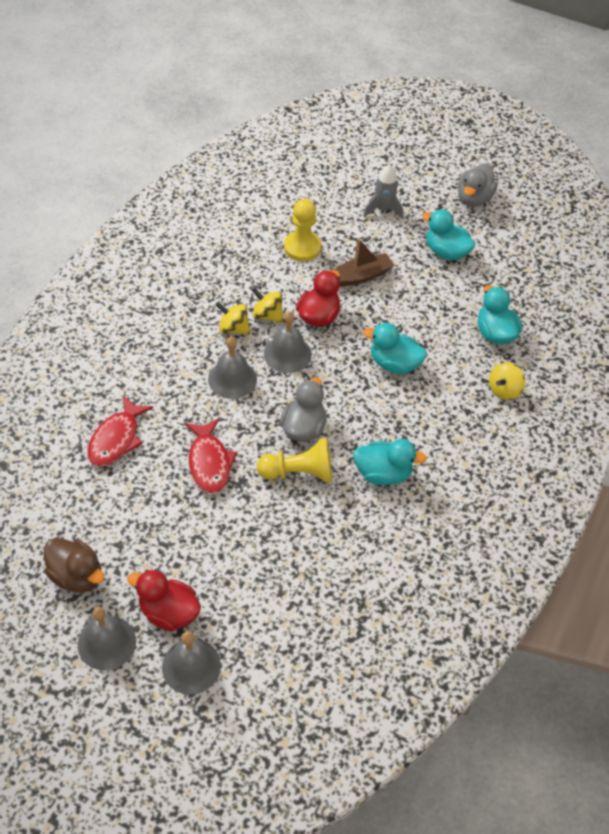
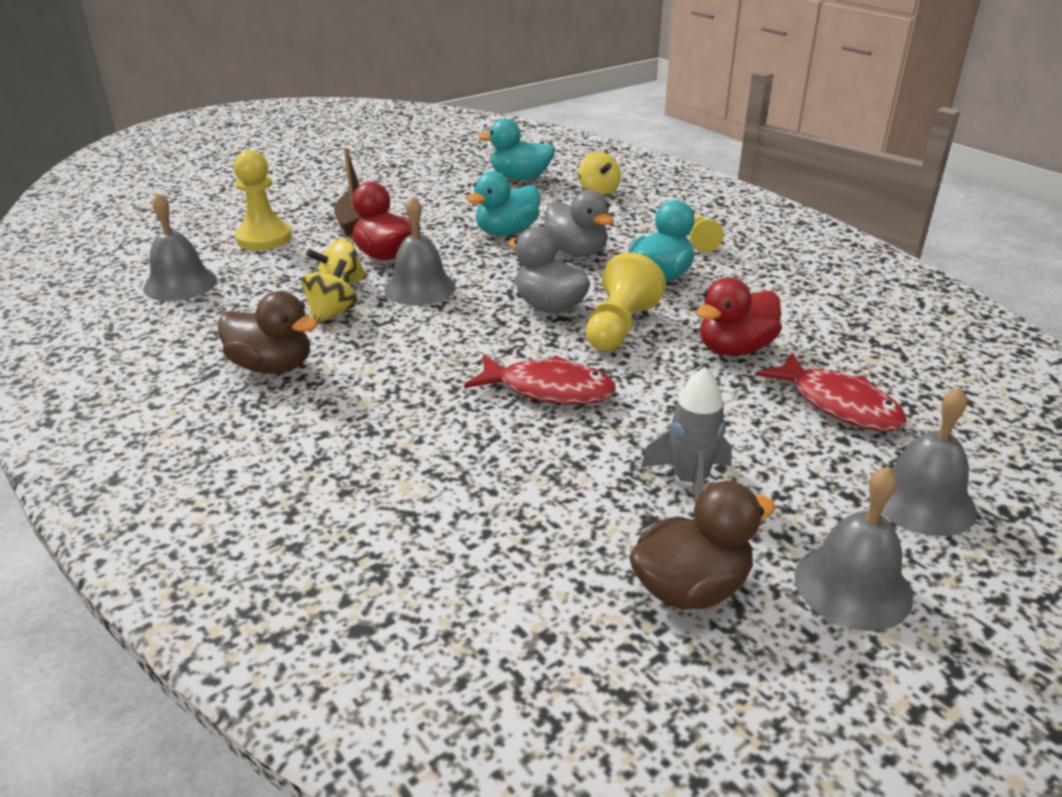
camera: 60 degrees left, 20 degrees down
red fish [88,395,154,467] -> red fish moved to [755,352,907,431]
red duck [127,570,201,631] -> red duck moved to [696,277,782,356]
grey bell [208,337,257,399] -> grey bell moved to [143,193,217,301]
yellow spinning top [216,302,250,335] -> yellow spinning top turned 150 degrees clockwise [302,259,358,325]
grey rocket [363,164,403,220] -> grey rocket moved to [641,367,732,504]
turquoise duck [422,209,476,261] -> none
grey duck [458,163,498,207] -> grey duck moved to [543,190,614,256]
none -> brown duck [217,291,318,374]
none -> yellow pawn [690,216,723,252]

